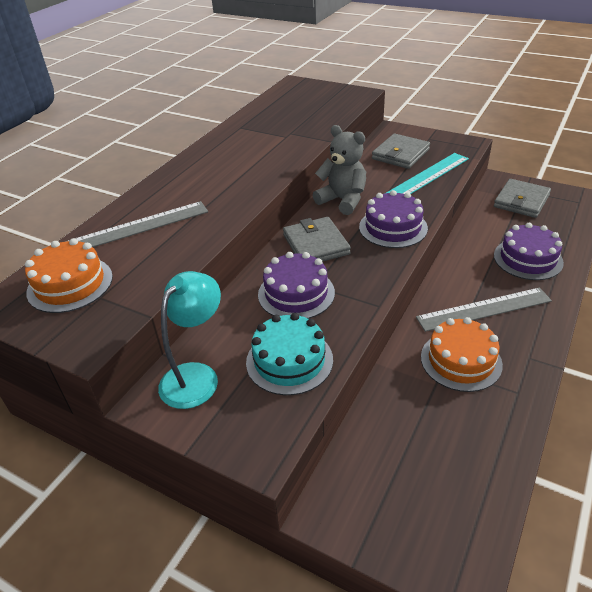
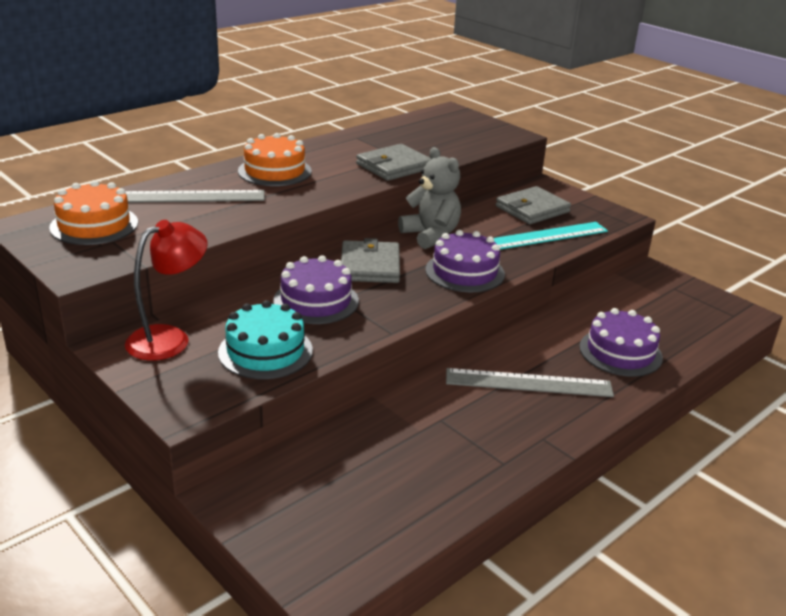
camera: 15 degrees right, 10 degrees down
turquoise lamp [158,271,221,409] -> red lamp [125,220,208,361]
orange cake [421,317,503,392] -> orange cake moved to [238,133,312,186]
grey wallet [494,179,551,218] -> grey wallet moved to [356,144,431,181]

